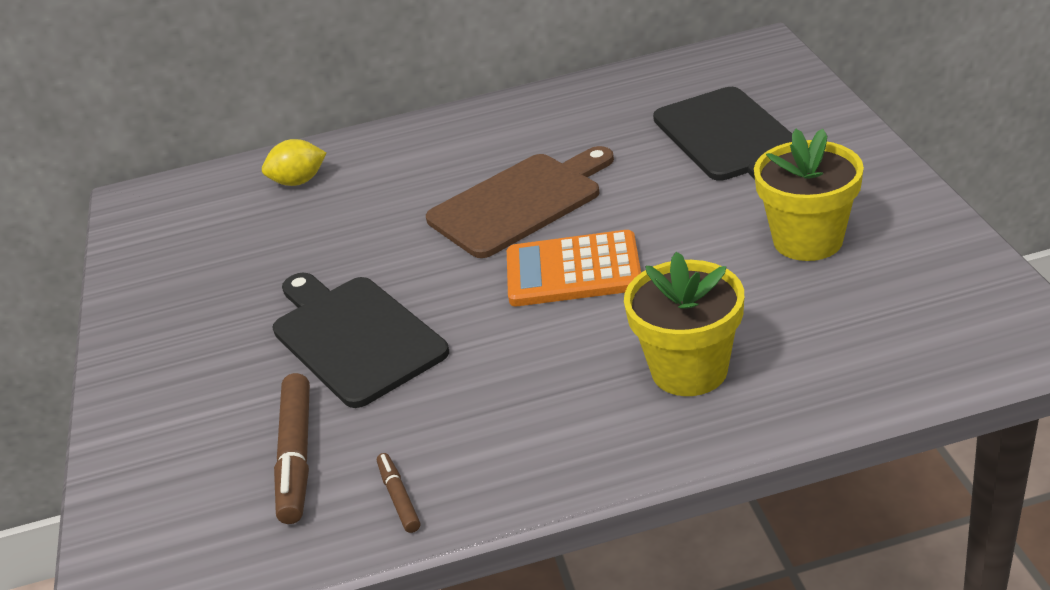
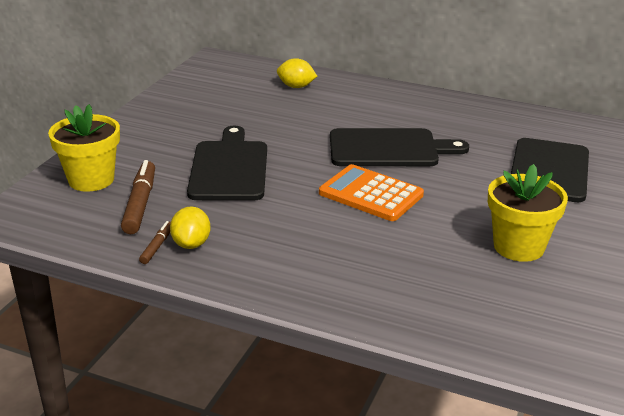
camera: 30 degrees right, 5 degrees down
brown marker [274,373,310,524] -> brown marker turned 150 degrees clockwise [121,160,155,234]
brown cutting board [426,146,614,258] -> black cutting board [330,128,469,166]
yellow flower pot [624,252,744,396] -> yellow flower pot moved to [48,104,120,192]
none -> yellow lemon [170,206,211,249]

